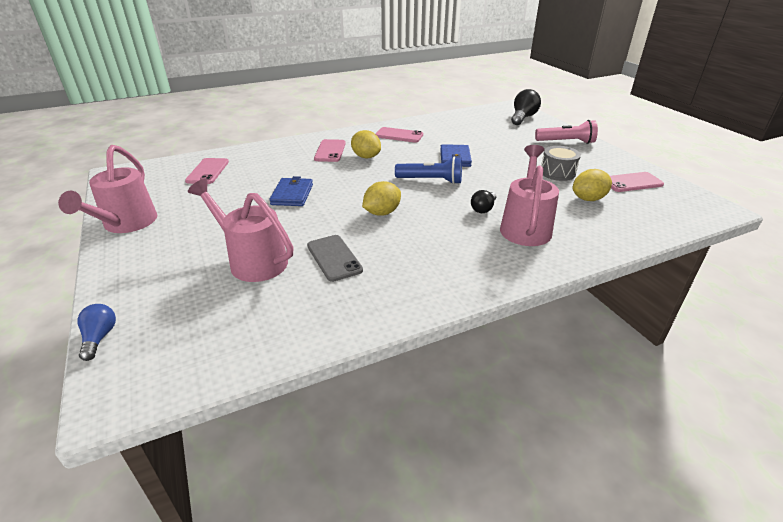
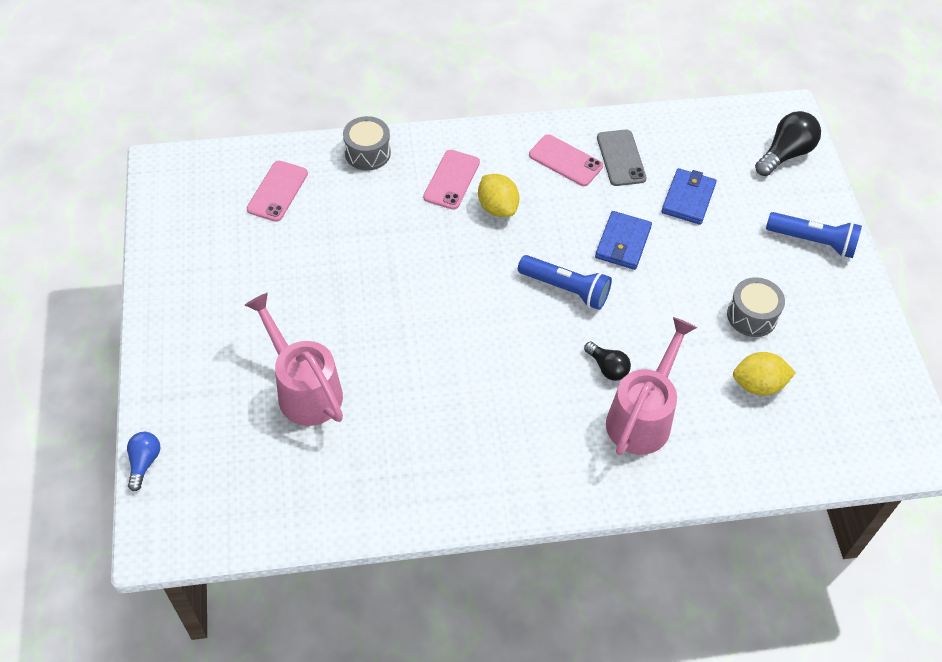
camera: 15 degrees right, 20 degrees up
pink watering can [58,145,157,233] -> none
blue wallet [269,176,313,206] -> blue wallet moved to [661,168,717,225]
grey phone [307,235,363,282] -> grey phone moved to [597,130,646,186]
yellow lemon [362,181,401,216] -> none
black light bulb [471,190,496,213] -> black light bulb turned 90 degrees counterclockwise [584,341,631,381]
pink flashlight [535,120,598,144] -> blue flashlight [766,212,862,258]
pink phone [610,172,664,192] -> none
none -> grey drum [343,116,391,171]

